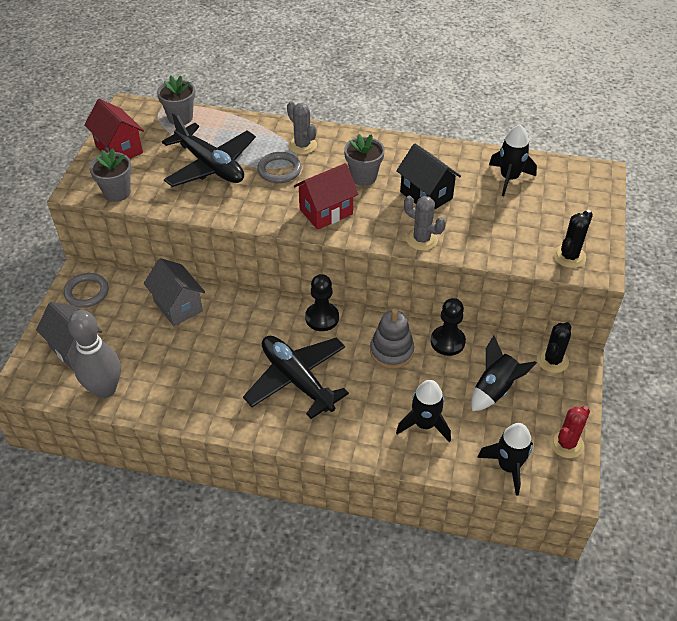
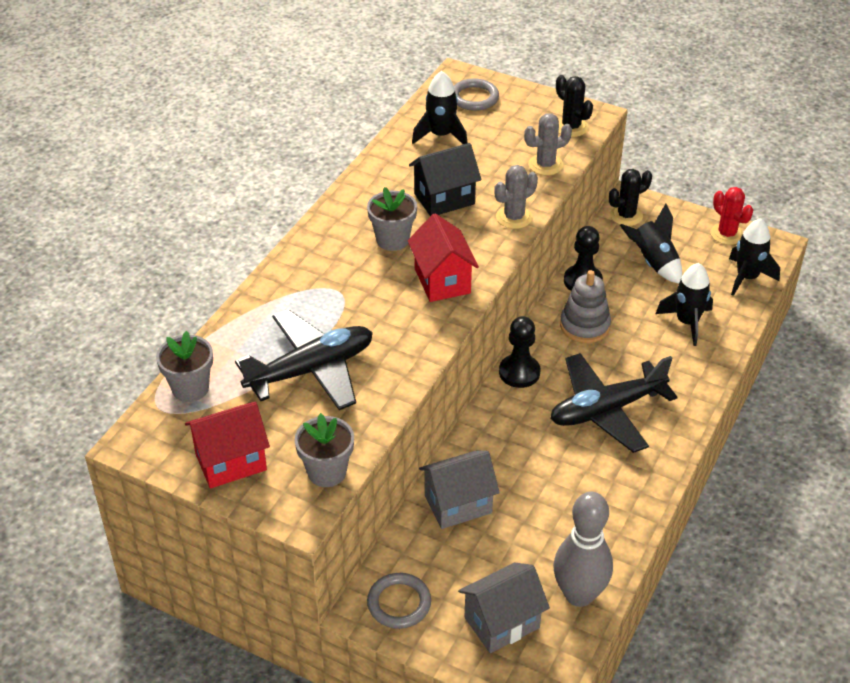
camera: 75 degrees left, 5 degrees down
grey ring [257,152,301,183] -> grey ring moved to [454,78,499,111]
grey cactus [287,101,317,154] -> grey cactus moved to [524,113,572,175]
black cactus [537,322,571,373] -> black cactus turned 75 degrees counterclockwise [609,169,652,226]

